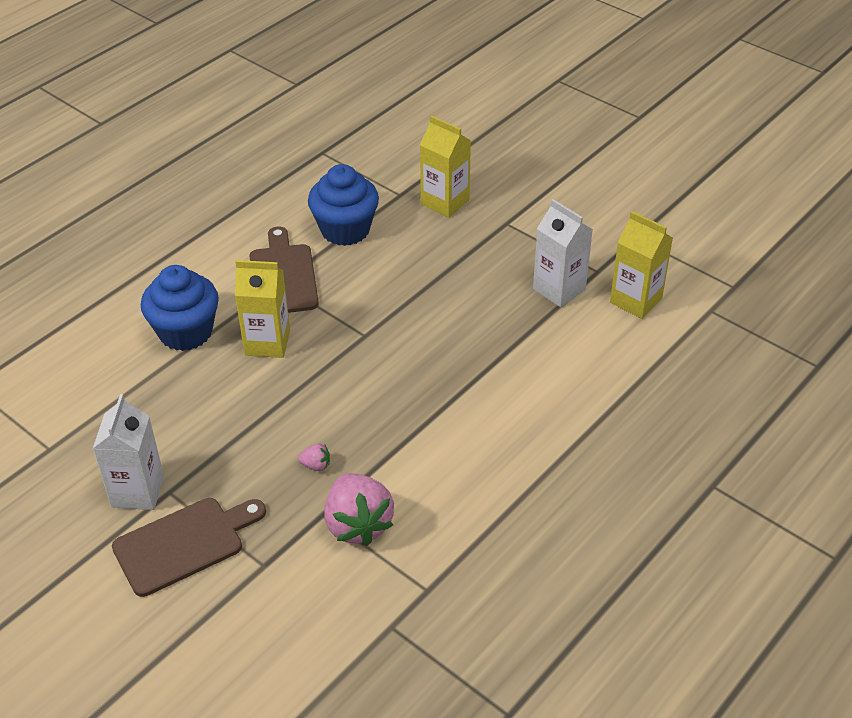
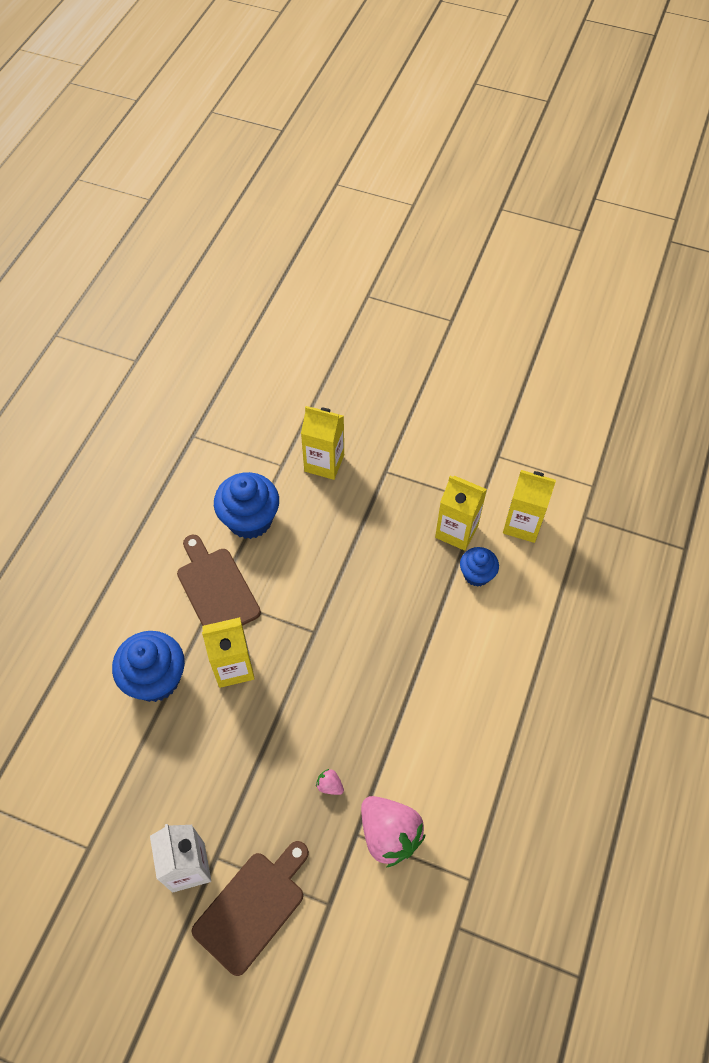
camera: 20 degrees left, 15 degrees up
pink strawberry [298,443,330,471] -> pink strawberry turned 135 degrees counterclockwise [316,769,344,795]
white carton [533,199,593,307] -> yellow carton [435,476,487,551]
none -> blue cupcake [460,547,499,587]

